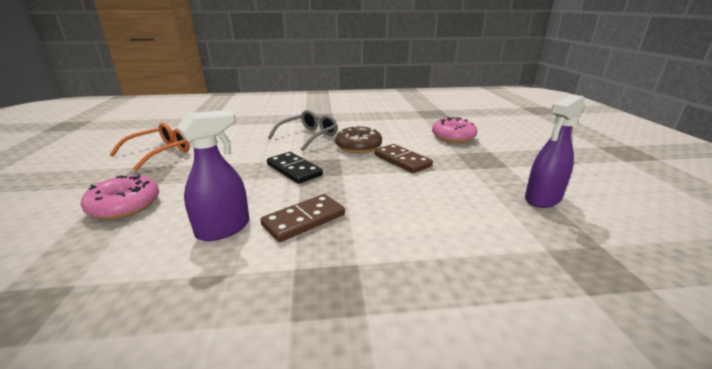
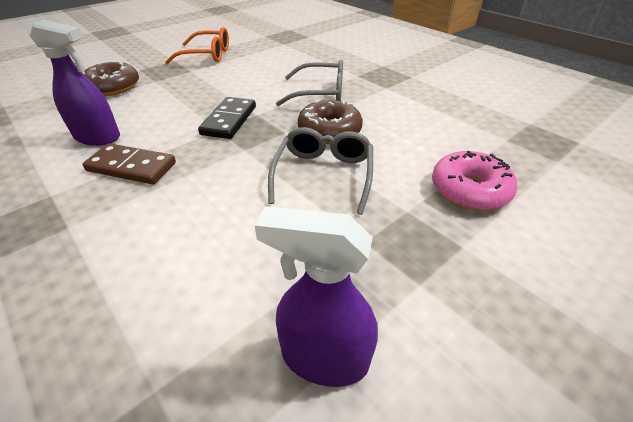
camera: 55 degrees right, 15 degrees up
pink donut [81,175,159,219] -> brown donut [82,61,139,96]
brown domino [375,144,433,173] -> grey glasses [268,127,373,215]

